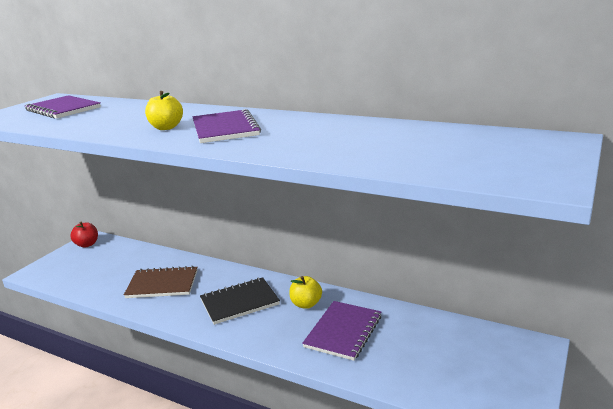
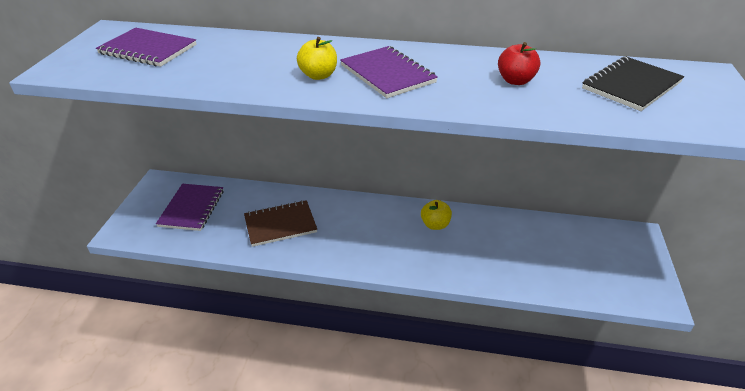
camera: 20 degrees left, 15 degrees up
red apple [70,222,98,248] -> red apple moved to [498,42,540,85]
black notebook [200,277,280,325] -> black notebook moved to [582,56,684,111]
purple notebook [302,301,381,361] -> purple notebook moved to [156,184,224,231]

